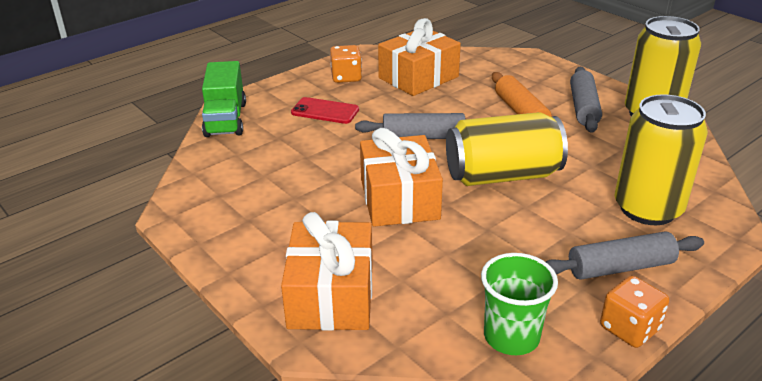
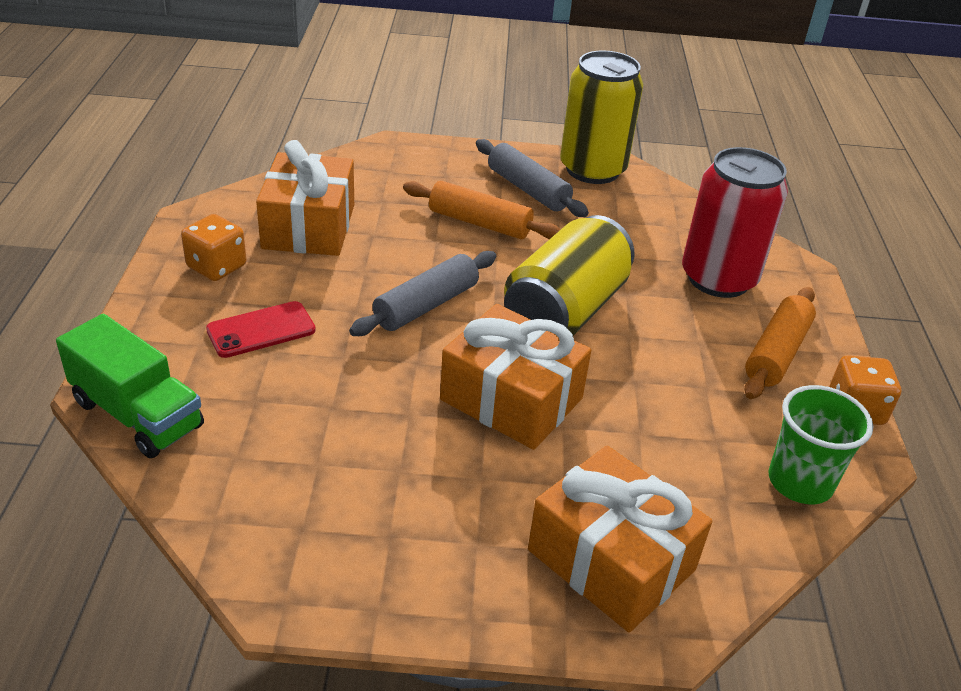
camera: 50 degrees left, 5 degrees up
grey rolling pin [546,232,704,280] -> orange rolling pin [744,287,816,399]
yellow can [614,94,708,225] -> red can [682,147,788,298]

